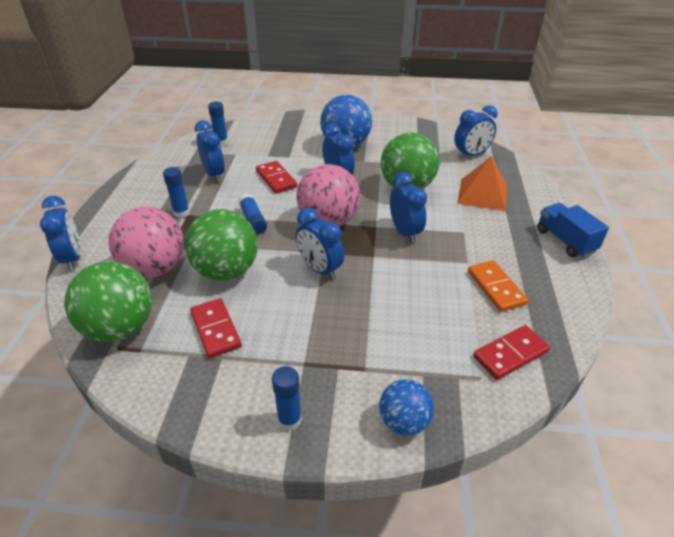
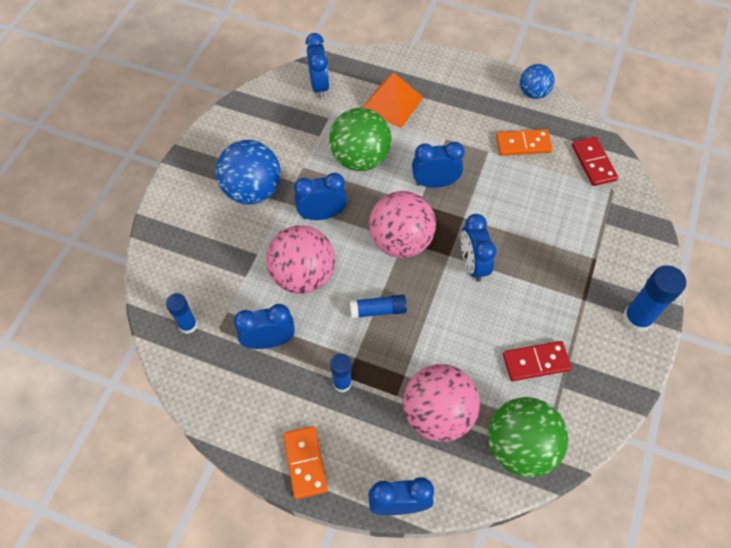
camera: 75 degrees left, 20 degrees up
green ball [185,209,258,281] -> none
red domino [256,161,297,194] -> pink ball [266,225,335,294]
blue glue stick [272,366,302,431] -> blue glue stick [622,265,686,332], size x1.58
blue clock [296,207,344,280] -> blue clock turned 105 degrees clockwise [461,214,496,282]
blue ball [379,379,434,436] -> blue ball moved to [520,64,555,99]
blue truck [537,203,609,257] -> none
none -> orange domino [283,426,328,499]

